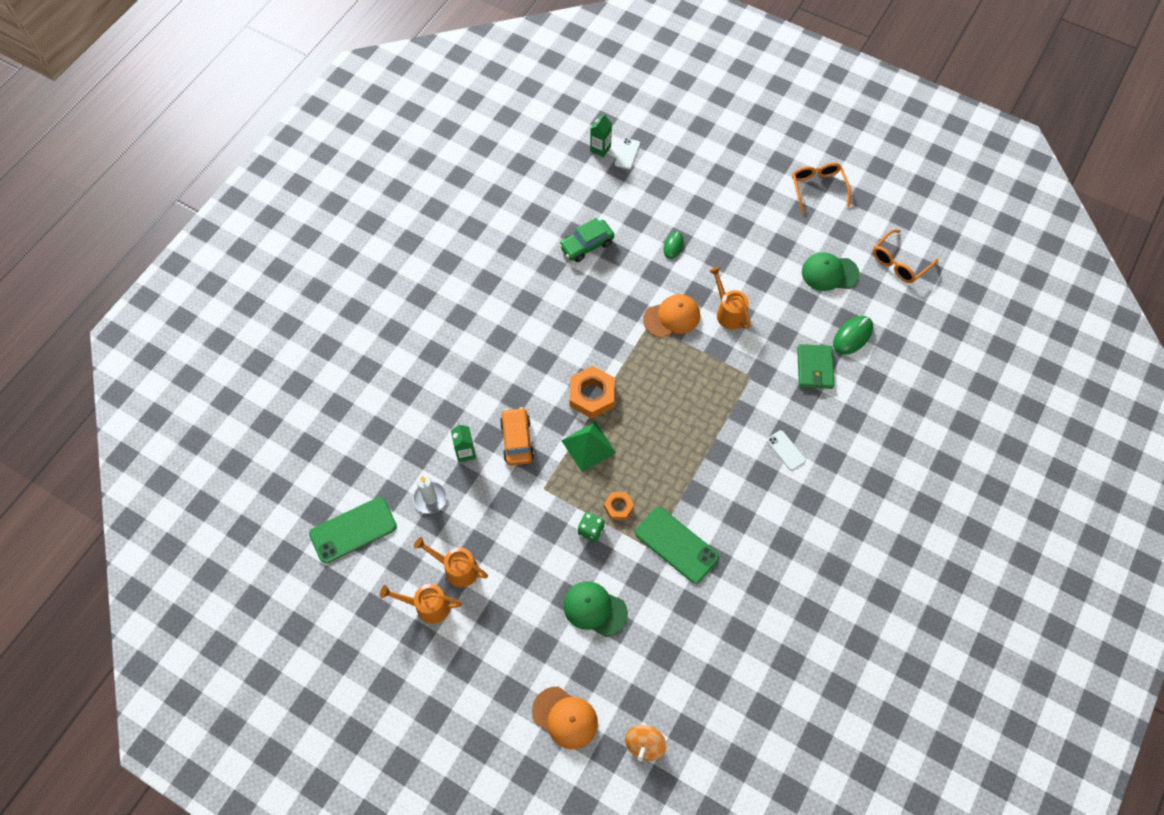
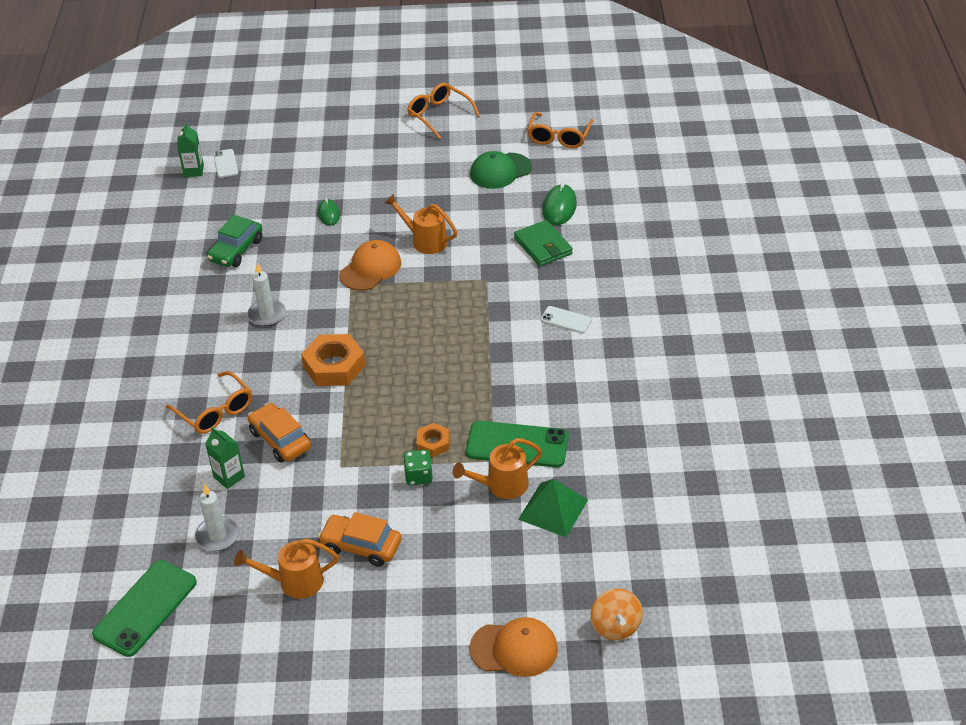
camera: 30 degrees left, 20 degrees down
orange watering can [380,584,462,624] -> orange watering can moved to [453,438,542,499]
green pyramid [561,422,616,472] -> green pyramid moved to [518,479,588,537]
green cap [563,581,628,637] -> none
none -> orange glasses [166,371,252,434]
none -> white candle [247,263,286,327]
none -> orange car [318,512,402,567]

